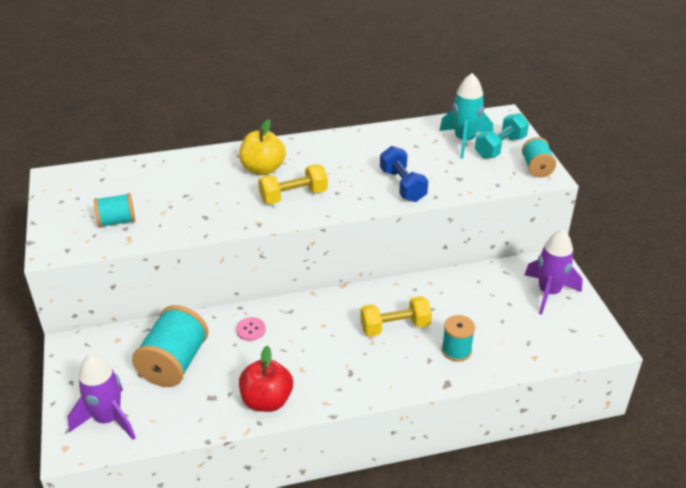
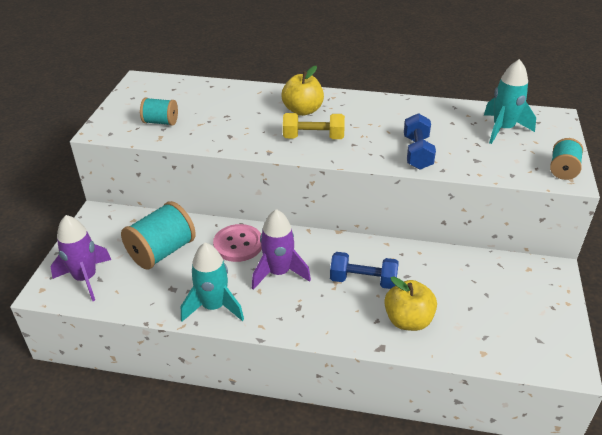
camera: 25 degrees right, 0 degrees up
pink button [236,317,266,341] -> pink button [213,224,262,262], size x1.85
red apple [239,346,293,412] -> turquoise rocket [181,243,244,321]
yellow dumbbell [360,296,432,336] -> blue dumbbell [330,252,399,289]
turquoise spool [442,315,475,362] -> yellow apple [384,276,437,331]
turquoise dumbbell [475,113,529,159] -> none
purple rocket [525,229,583,315] -> purple rocket moved to [252,209,311,290]

